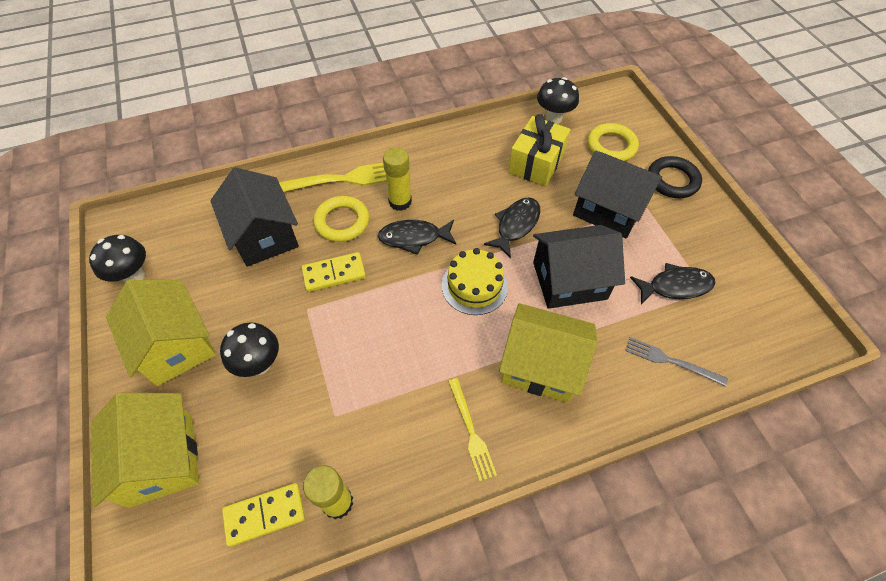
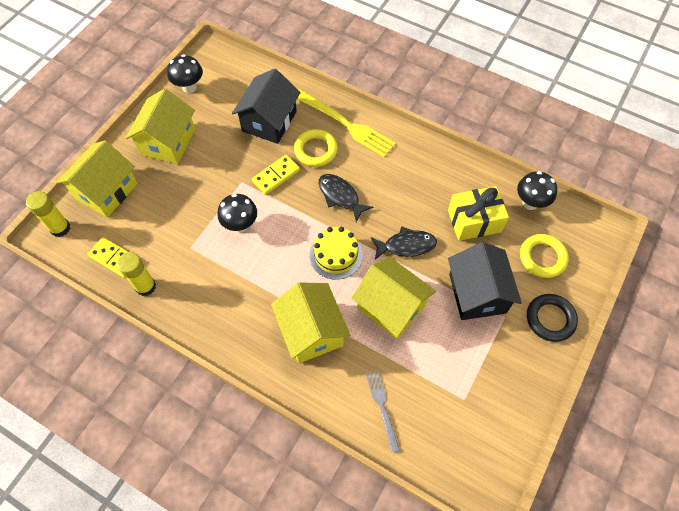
camera: 50 degrees right, 5 degrees up
black mushroom [220,322,279,377] -> black mushroom moved to [217,194,257,232]
yellow domino [301,252,366,292] -> yellow domino turned 75 degrees counterclockwise [252,155,300,195]
yellow glue stick [383,147,412,211] -> yellow glue stick moved to [26,191,70,237]
yellow fork [448,378,497,482] -> none
black house [533,225,625,309] -> yellow house [352,256,436,339]
black fish [630,263,715,304] -> none

